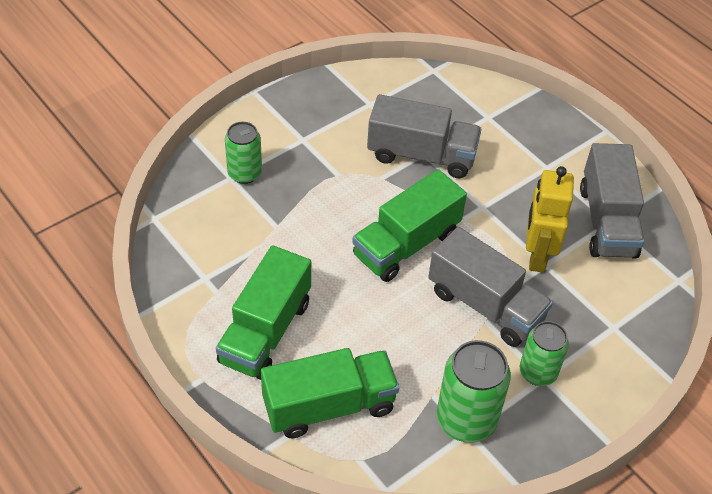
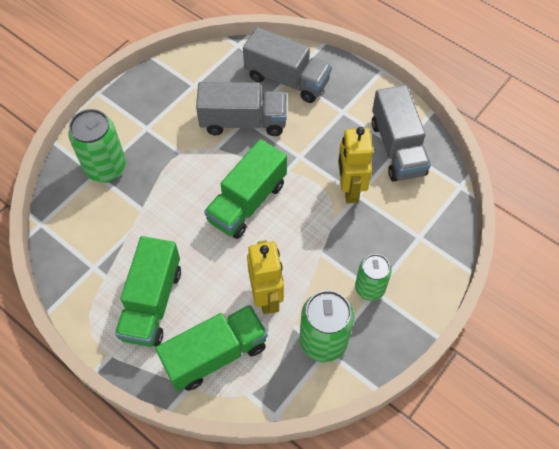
camera: 10 degrees left, 10 degrees up
green can [225,122,262,184] -> green can [68,109,126,183], size x1.52
grey truck [428,227,553,347] -> grey truck moved to [243,27,332,103]
none -> yellow robot [247,240,284,314]

